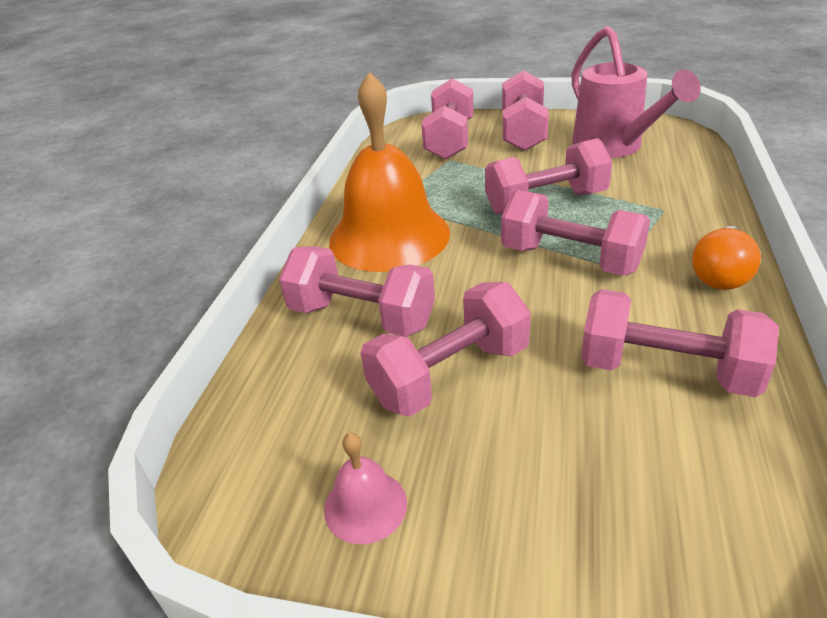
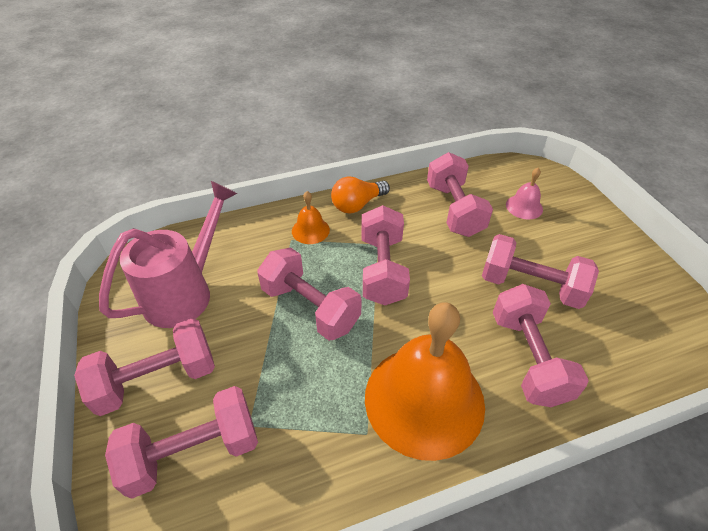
camera: 125 degrees left, 10 degrees up
pink bell [324,433,407,544] -> pink bell moved to [506,168,543,219]
orange light bulb [692,226,761,290] -> orange light bulb turned 150 degrees clockwise [331,177,390,213]
none -> orange bell [292,191,330,244]

